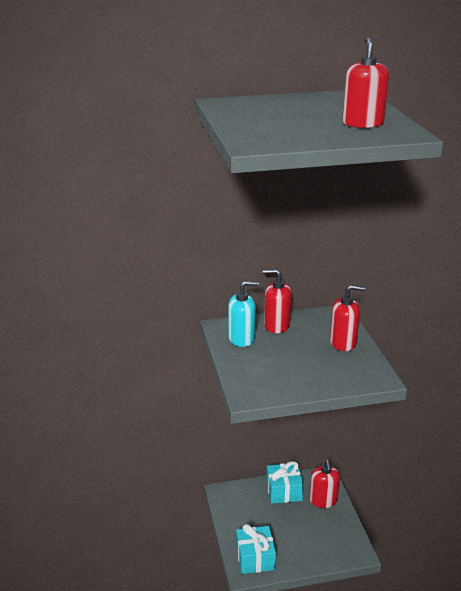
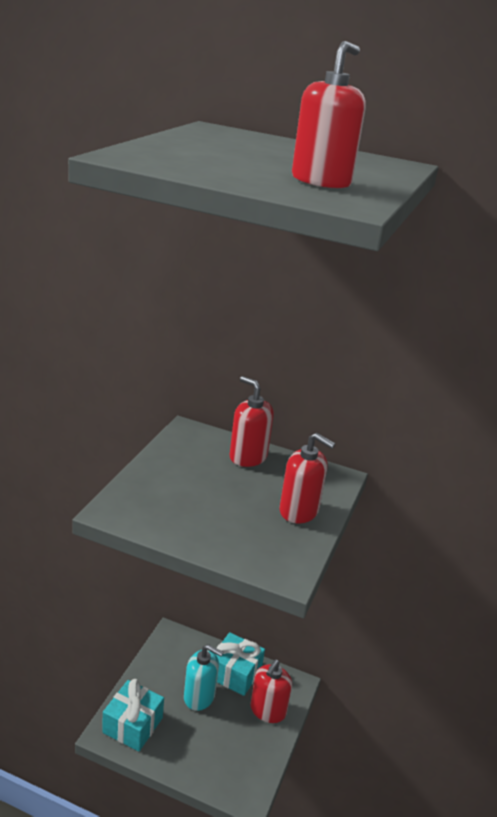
camera: 30 degrees right, 0 degrees up
turquoise soap dispenser [228,281,259,347] -> turquoise soap dispenser moved to [184,644,223,711]

